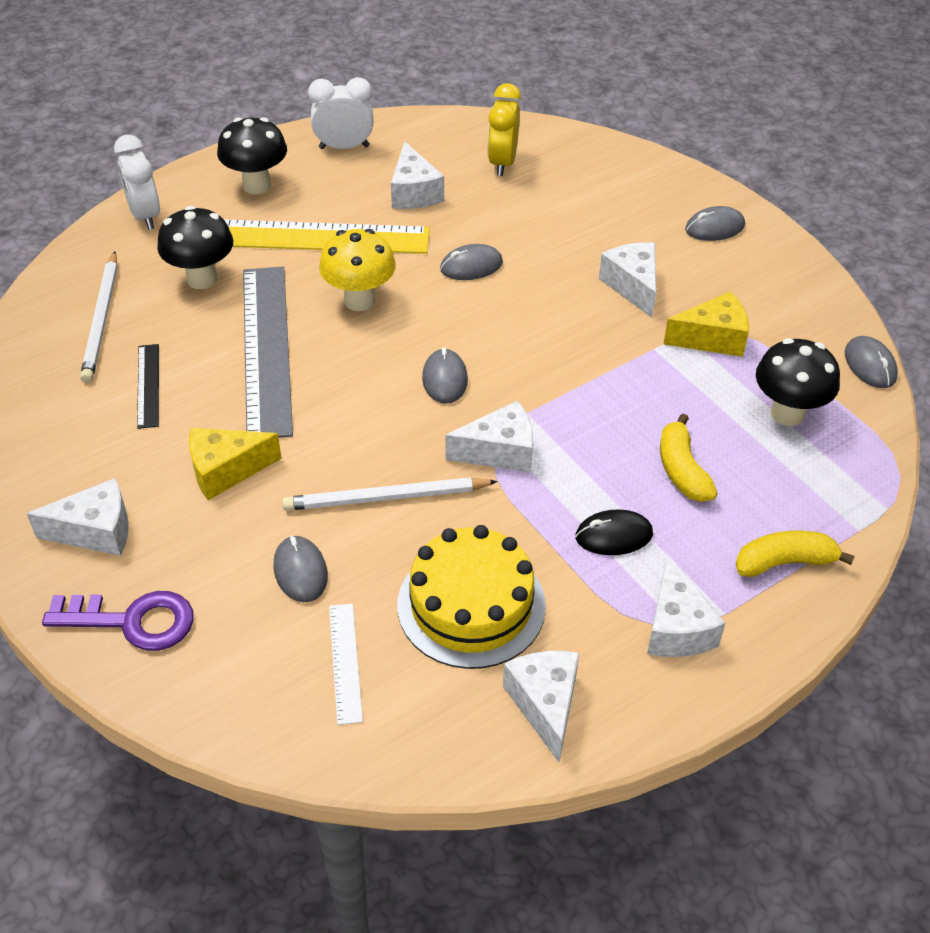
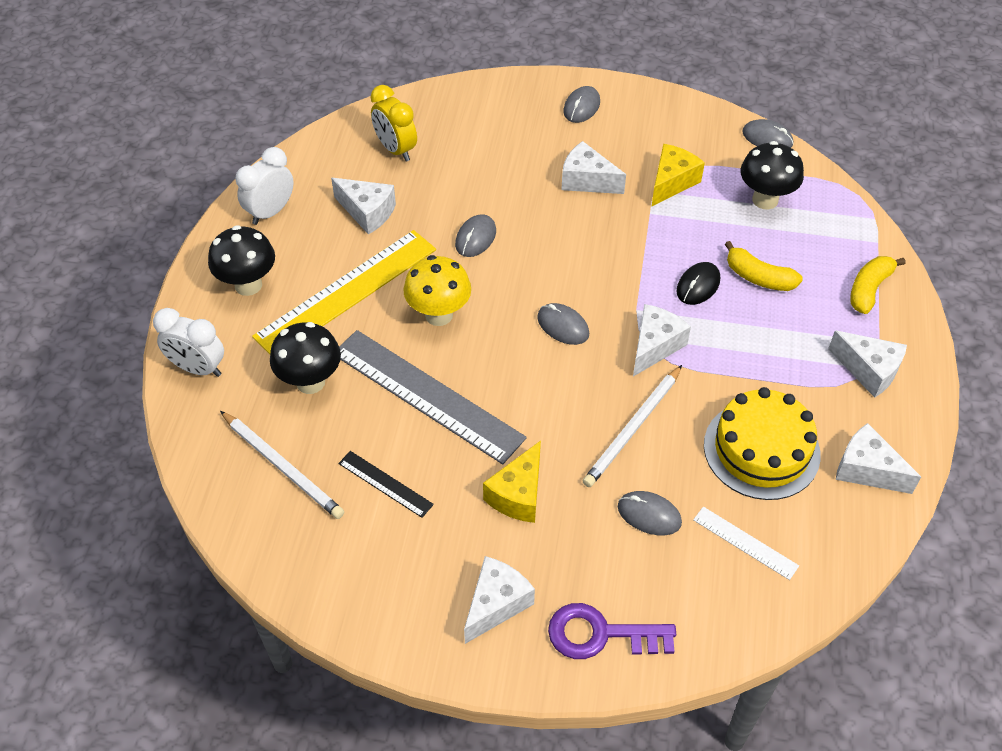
camera: 45 degrees left, 5 degrees up
purple key [42,591,194,651] -> purple key turned 135 degrees counterclockwise [548,603,676,659]
black mouse [575,509,653,555] -> black mouse moved to [676,262,720,305]

